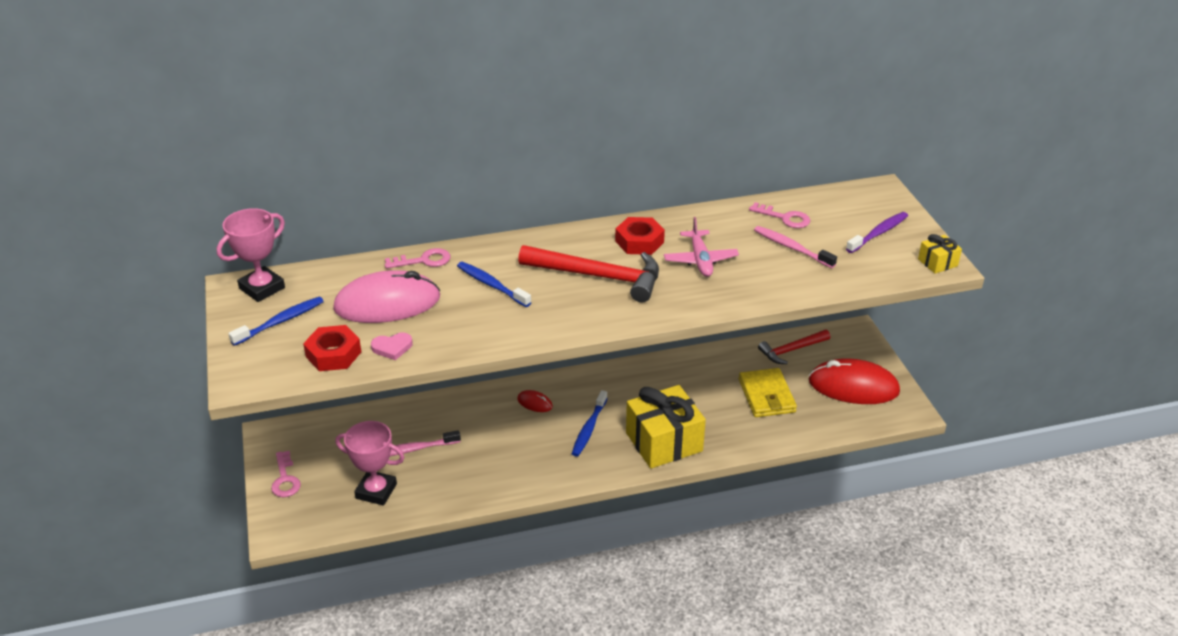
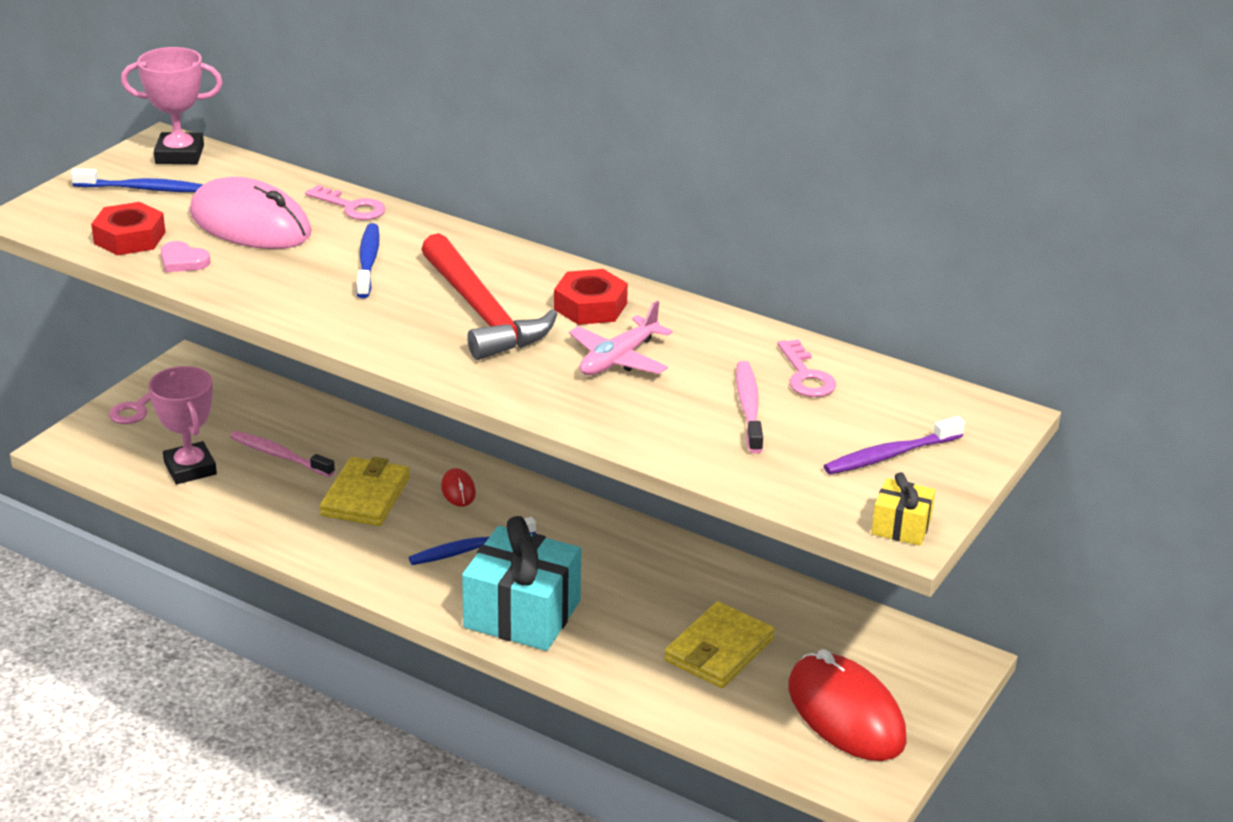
camera: 45 degrees right, 5 degrees down
yellow gift [626,385,706,469] -> turquoise gift [462,516,581,651]
red hammer [758,330,830,364] -> none
purple toothbrush [846,212,908,253] -> purple toothbrush turned 150 degrees clockwise [824,416,965,474]
none -> yellow wallet [319,457,410,526]

